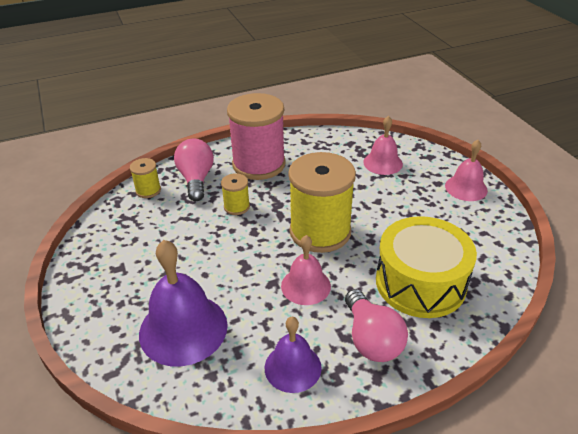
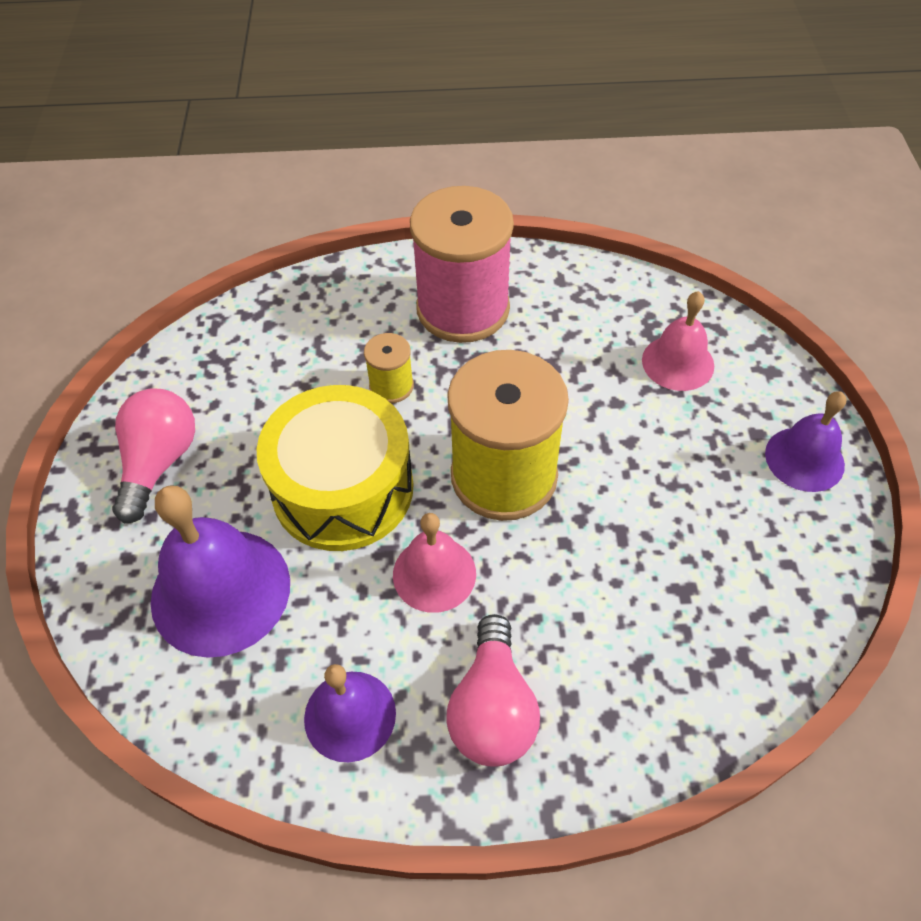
camera: 20 degrees right, 15 degrees up
yellow spool [130,158,161,198] -> none
pink light bulb [174,139,214,201] -> pink light bulb moved to [112,388,195,523]
yellow drum [376,216,477,318] -> yellow drum moved to [257,385,414,551]
pink bell [445,140,488,201] -> purple bell [765,391,846,492]

